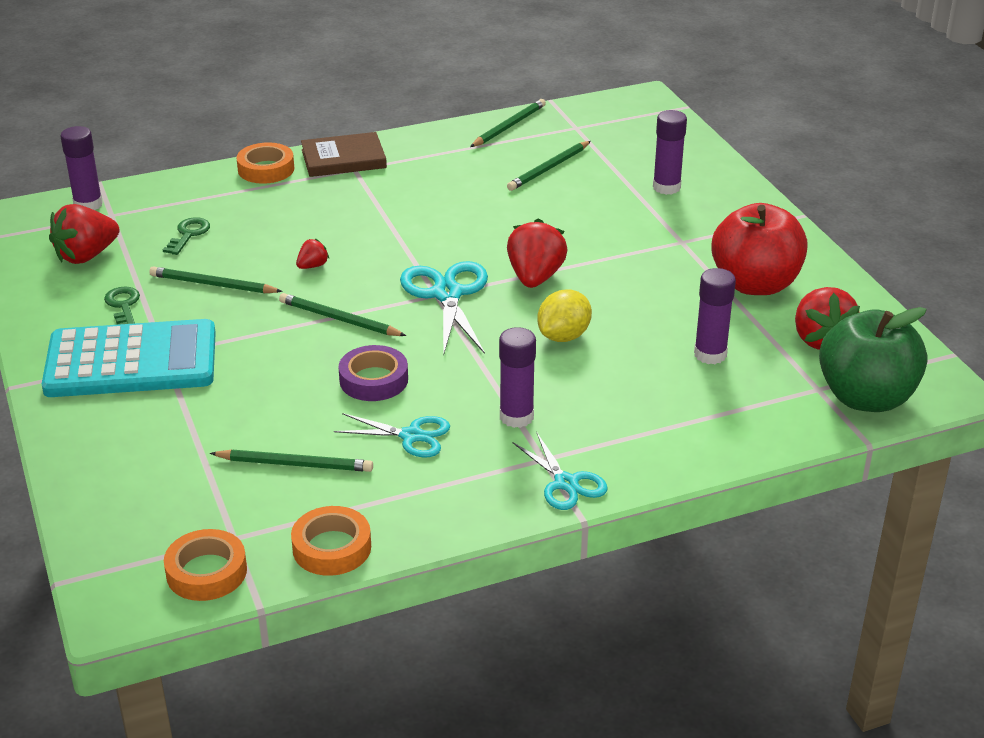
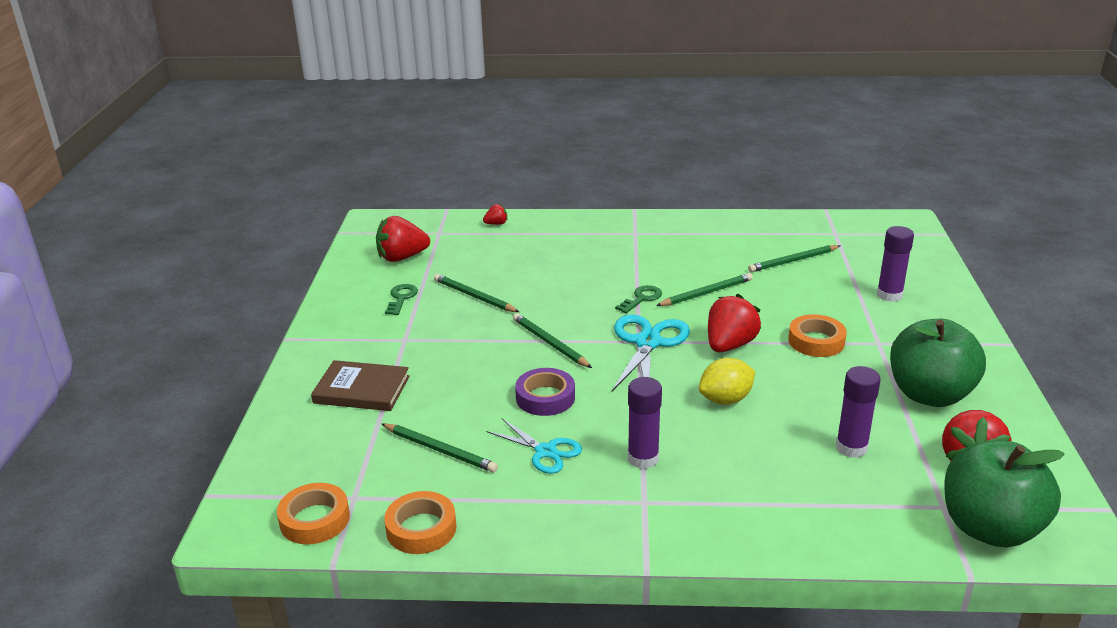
camera: 25 degrees right, 5 degrees down
turquoise calculator [42,319,216,397] -> none
purple glue stick [60,126,103,210] -> none
green key [163,217,210,255] -> green key moved to [615,285,662,313]
orange tape [237,142,294,184] -> orange tape moved to [788,314,847,357]
red strawberry [296,238,329,269] -> red strawberry moved to [483,204,508,225]
brown book [301,132,387,177] -> brown book moved to [311,360,410,411]
green pencil [470,99,546,147] -> green pencil moved to [656,273,753,306]
turquoise scissors [513,433,608,510] -> none
red apple [711,203,808,295] -> green apple [890,319,986,407]

